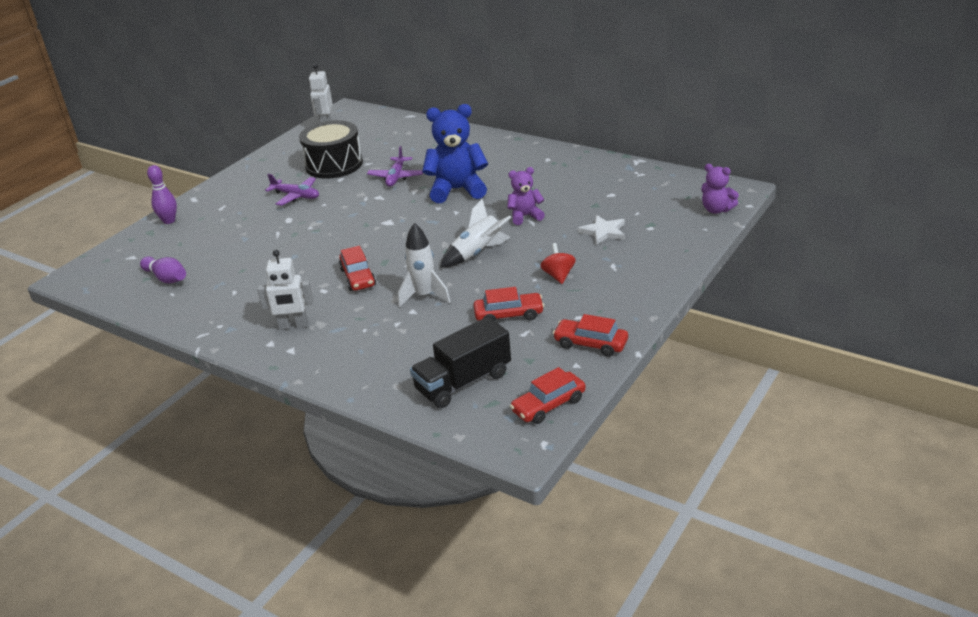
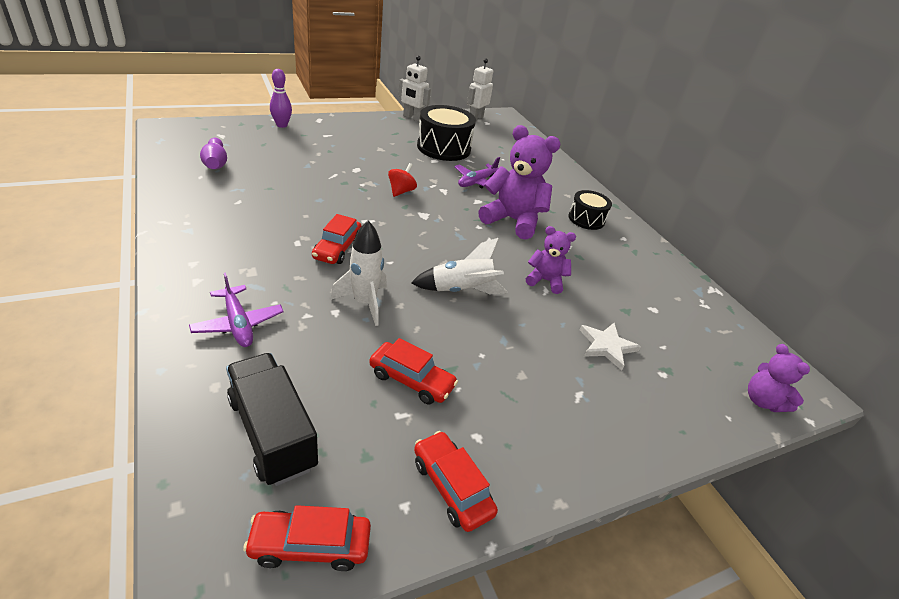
camera: 25 degrees right, 5 degrees up
white robot [257,250,313,330] -> white robot moved to [398,56,431,122]
purple plane [265,174,319,206] -> purple plane moved to [189,273,284,347]
black truck [410,317,511,408] -> black truck turned 60 degrees clockwise [226,353,318,486]
blue teddy bear [422,104,488,203] -> purple teddy bear [478,125,560,240]
red spinning top [540,243,576,284] -> red spinning top moved to [388,163,417,197]
none -> black drum [568,190,612,230]

